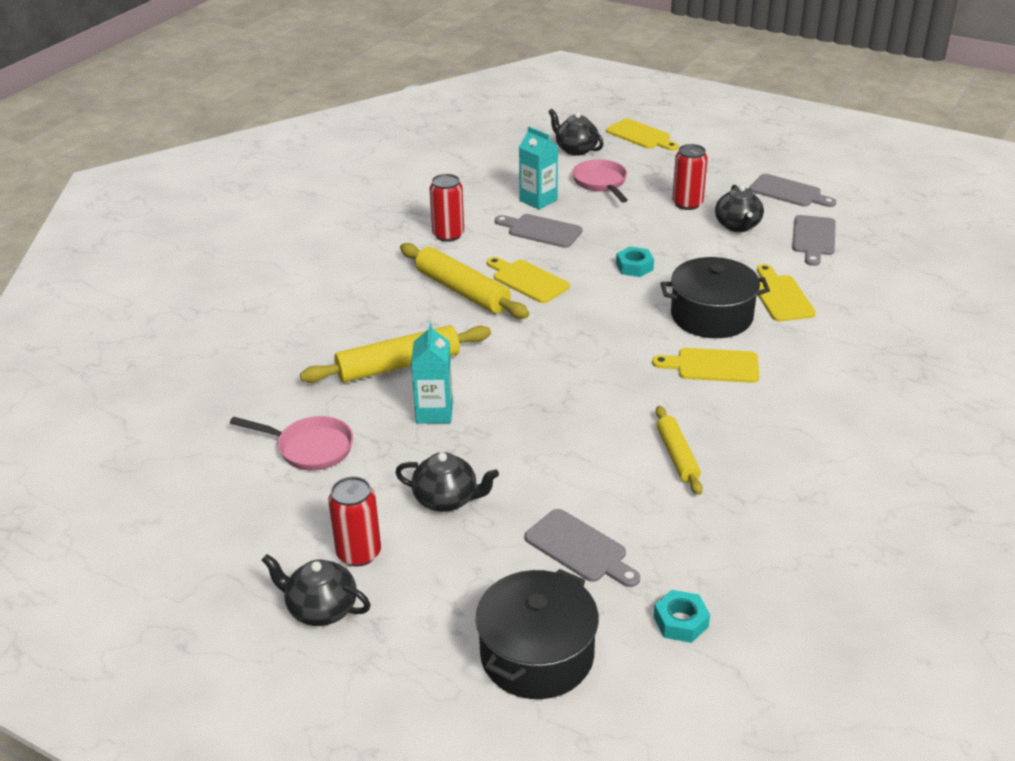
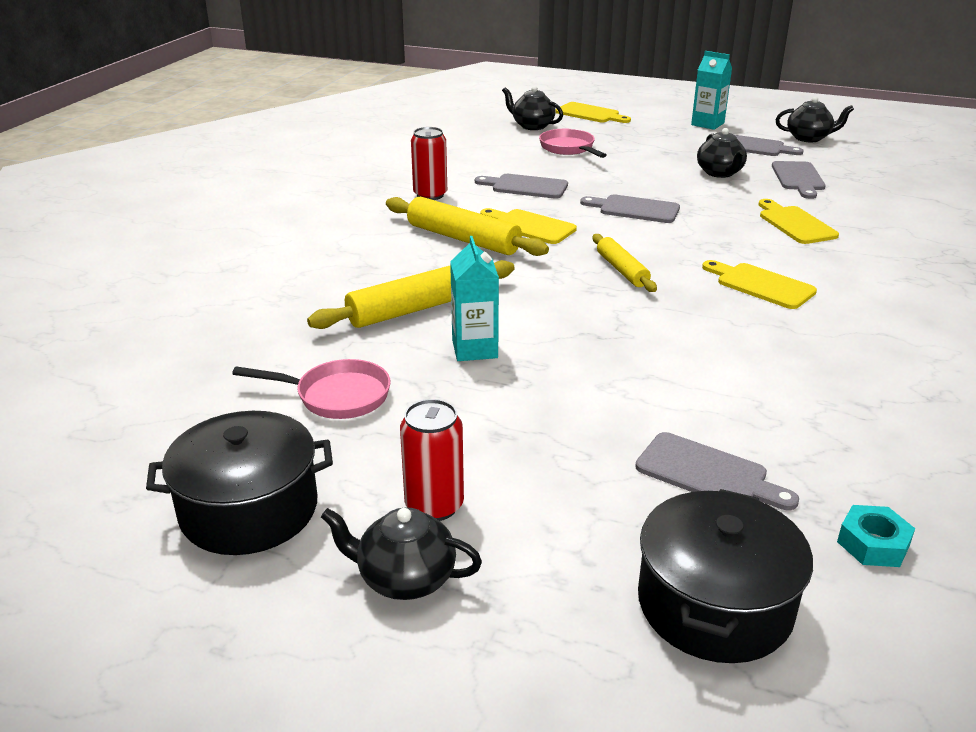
camera: 10 degrees left, 5 degrees down
black teapot [395,452,499,512] -> black teapot moved to [775,97,854,142]
turquoise carton [519,127,558,210] -> turquoise carton moved to [691,51,732,130]
turquoise nut [616,247,654,277] -> grey cutting board [580,195,680,223]
yellow cutting board [652,348,759,383] -> yellow cutting board turned 45 degrees clockwise [702,260,817,309]
yellow rolling pin [655,406,703,495] -> yellow rolling pin moved to [593,234,657,292]
black pot [660,257,770,338] -> black pot moved to [146,411,333,555]
red can [672,144,708,210] -> none

